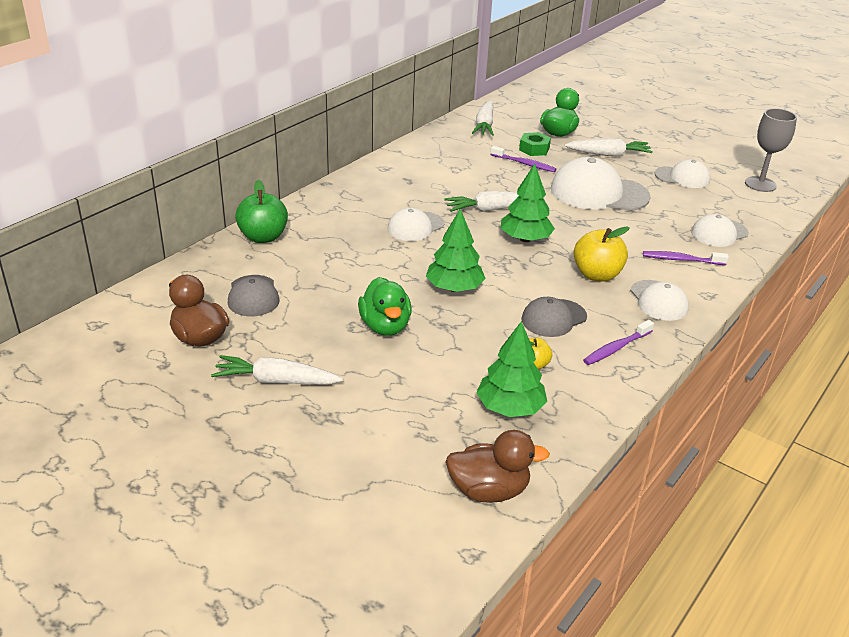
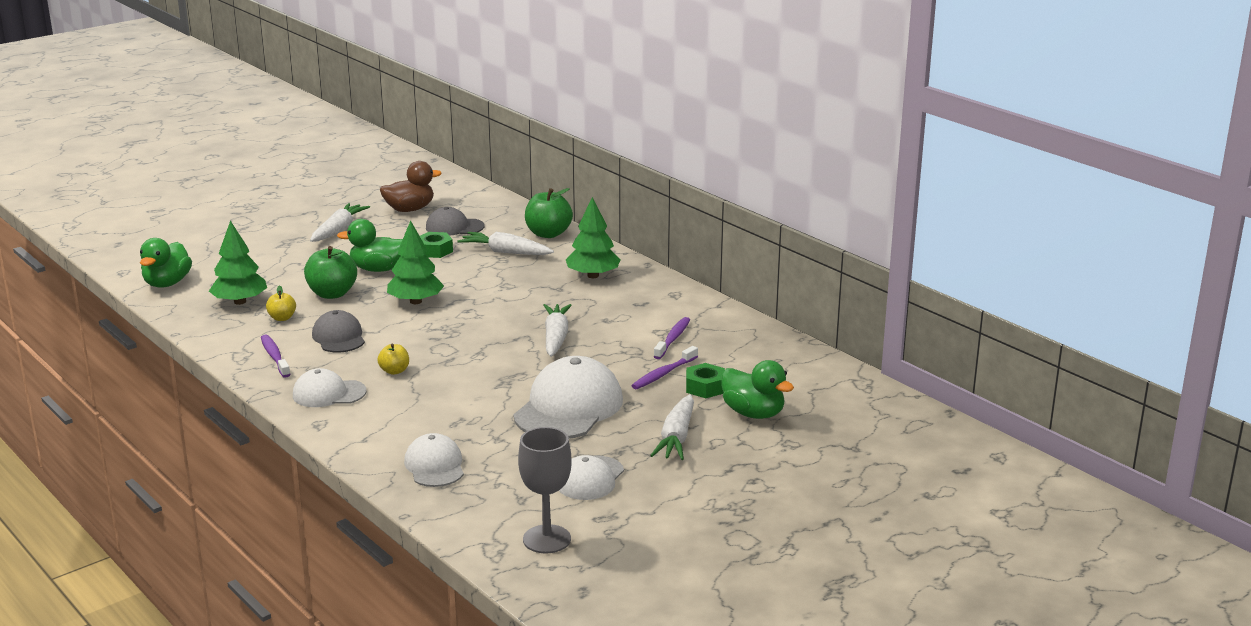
camera: 105 degrees right, 10 degrees down
white cap [388,208,444,241] -> none
brown duck [446,430,550,503] -> green duck [140,238,192,288]
white carrot [472,100,494,136] -> white carrot moved to [458,232,554,255]
green tree [501,164,555,242] -> green tree moved to [566,197,620,278]
yellow apple [574,226,630,282] -> yellow apple [378,343,409,375], size x0.55
purple toothbrush [643,251,729,265] -> purple toothbrush moved to [654,317,690,359]
none -> green apple [304,246,357,299]
none -> green nut [420,232,453,258]

